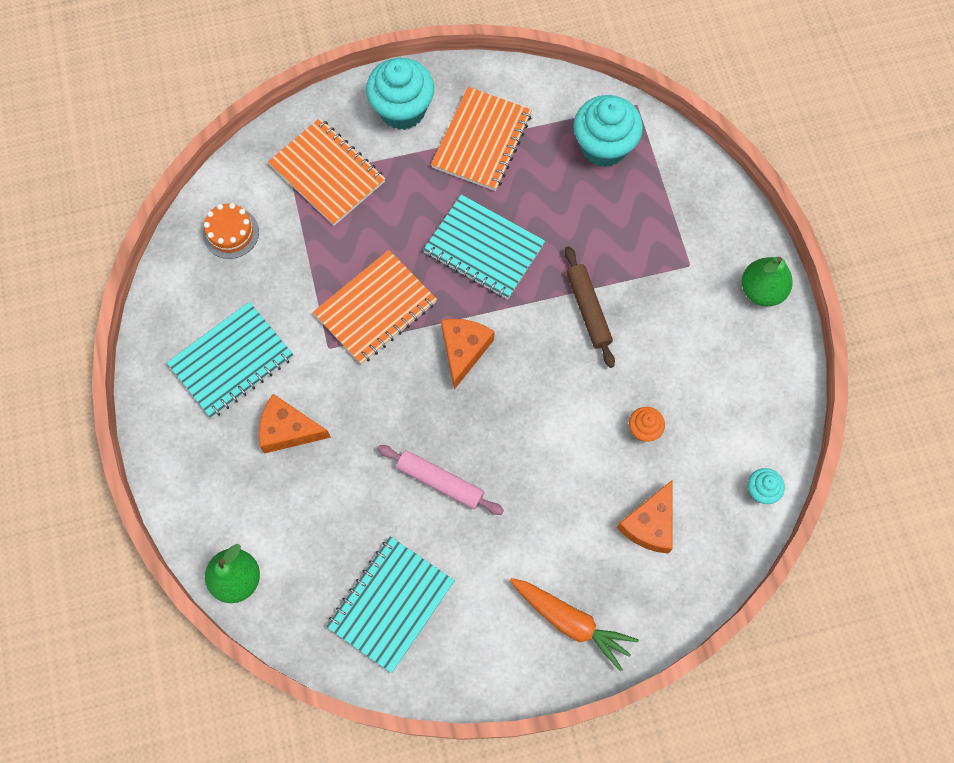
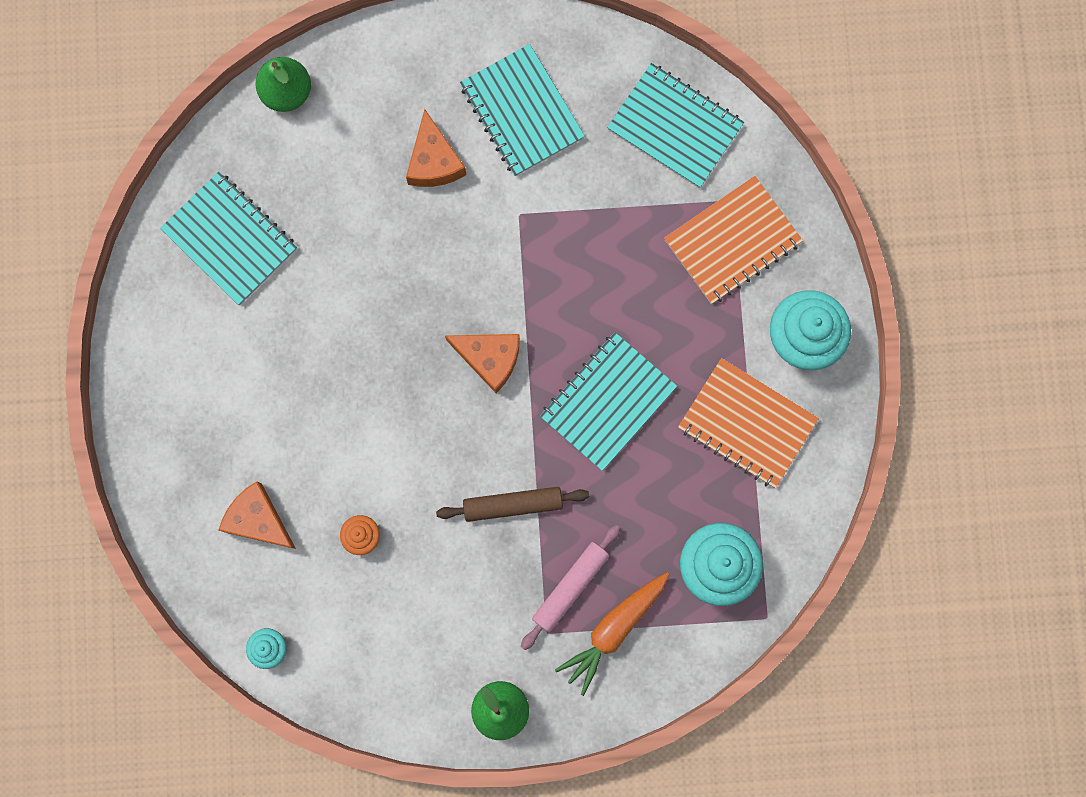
camera: 100 degrees right, 10 degrees up
orange cake [203,203,259,259] -> turquoise notebook [607,63,744,188]
orange cheese [259,394,331,454] -> orange cheese turned 150 degrees clockwise [406,109,466,187]
orange notebook [313,250,437,365] -> none
pink rolling pin [378,445,504,515] -> pink rolling pin moved to [521,525,621,650]
orange carrot [510,578,639,672] -> orange carrot moved to [555,572,669,696]

